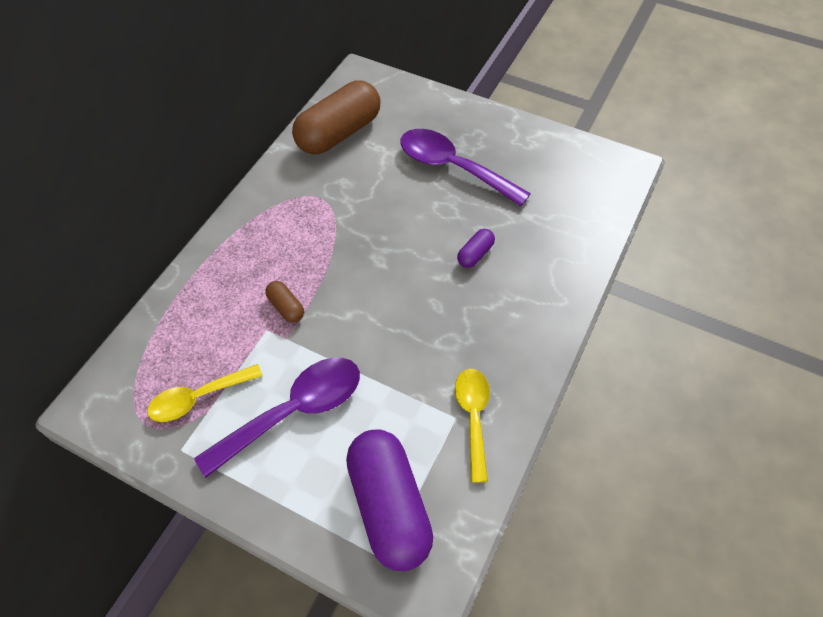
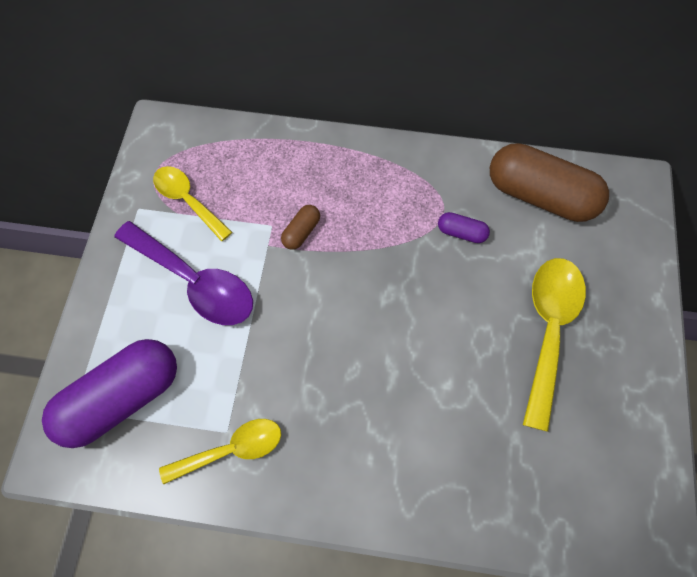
camera: 70 degrees right, 10 degrees up
purple spoon [400,129,531,206] -> yellow spoon [523,258,586,432]
purple capsule [457,229,495,268] -> purple capsule moved to [438,212,490,243]

